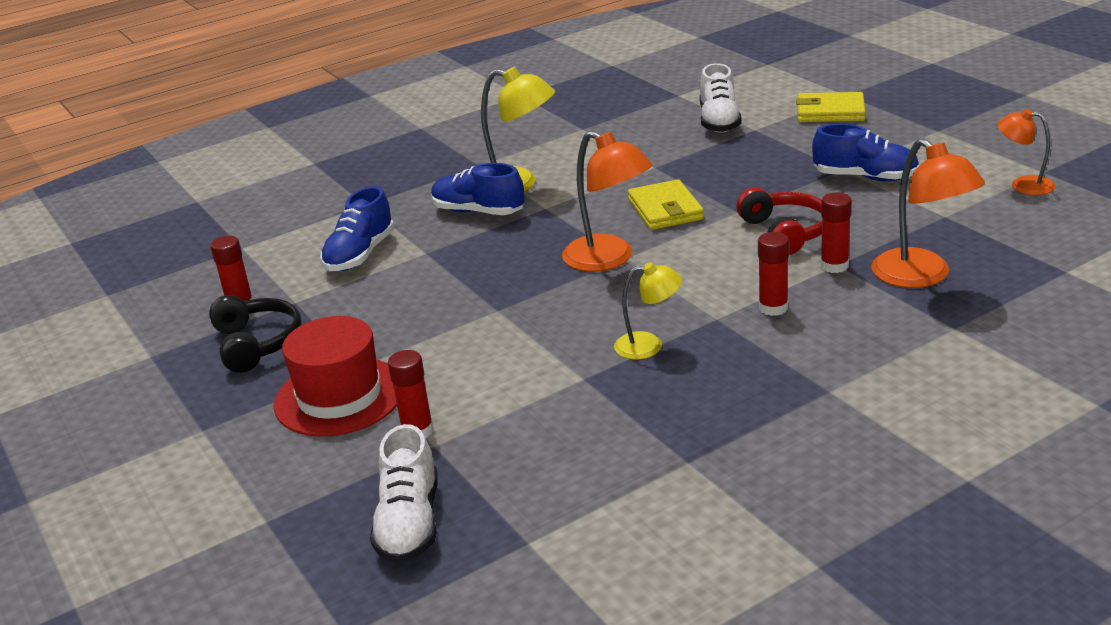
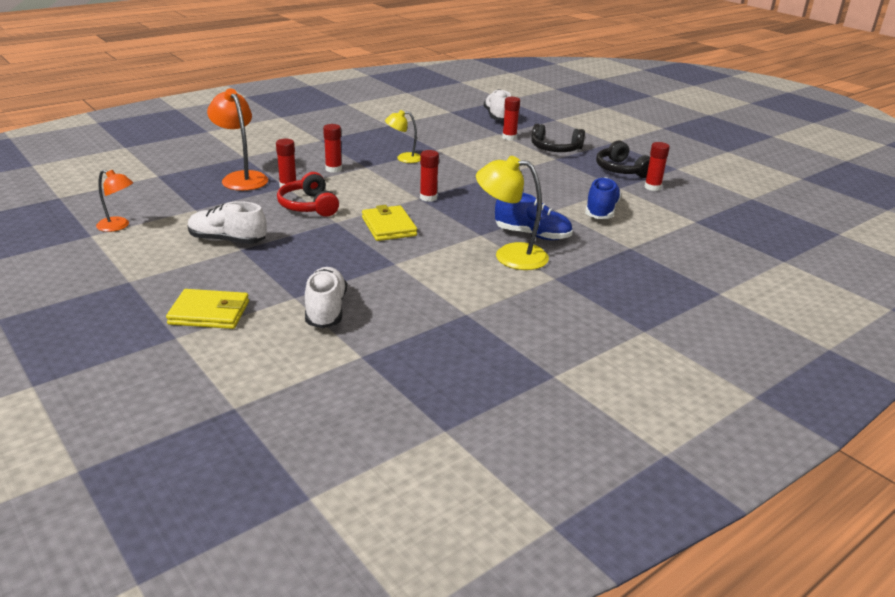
camera: 170 degrees right, 0 degrees up
red hat [274,316,397,437] -> black headphones [531,124,585,152]
orange lamp [562,131,653,272] -> red glue stick [420,150,439,202]
blue shoe [812,124,919,181] -> white shoe [188,201,267,244]

